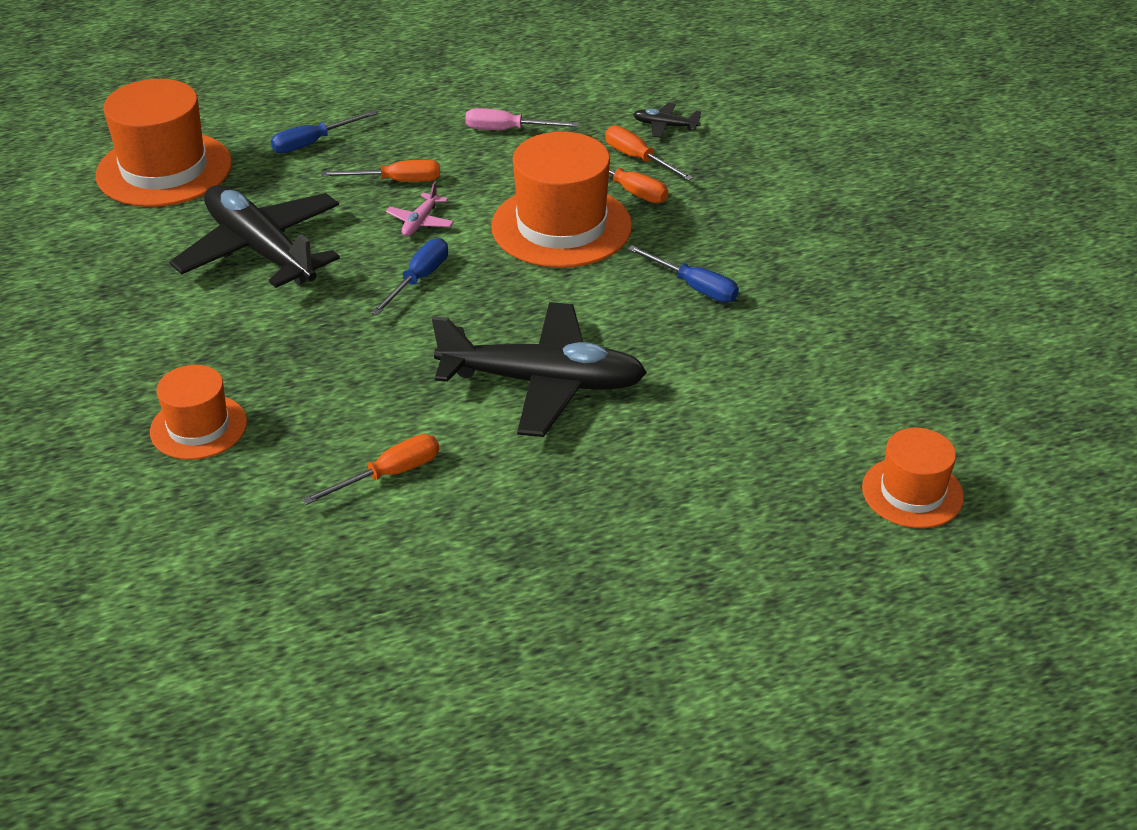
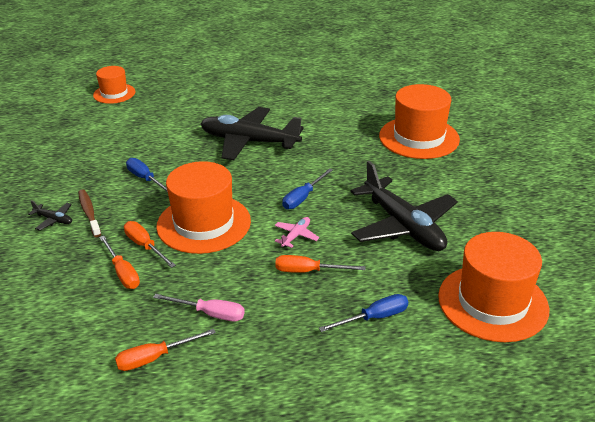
camera: 170 degrees left, 5 degrees down
orange hat [150,365,247,460] -> orange hat [379,84,460,159], size x1.72
orange screwdriver [302,434,439,505] -> orange screwdriver moved to [115,329,216,371]
black plane [633,103,701,138] -> black plane moved to [28,200,72,231]
none -> brown toothbrush [78,189,101,237]

